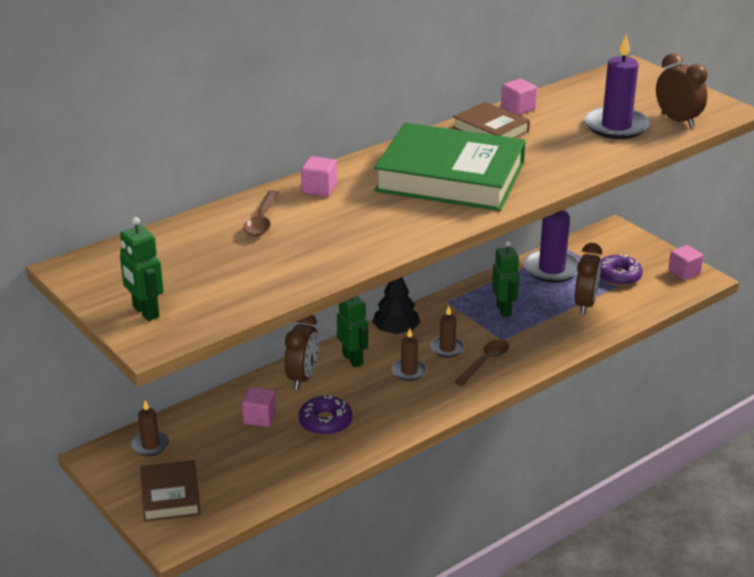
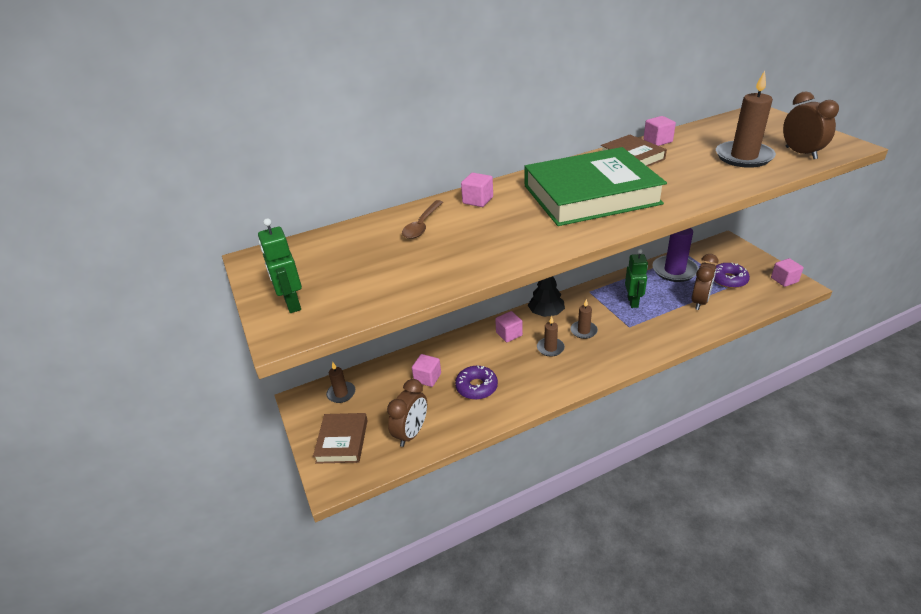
camera: 15 degrees right, 5 degrees up
brown clock [285,315,319,390] -> brown clock moved to [387,379,427,447]
green robot [337,296,368,367] -> pink cube [495,311,523,342]
green book [374,123,526,211] -> green book turned 45 degrees counterclockwise [524,147,667,226]
brown spoon [455,339,509,386] -> none
purple candle [585,34,650,139] -> brown candle [716,71,776,168]

